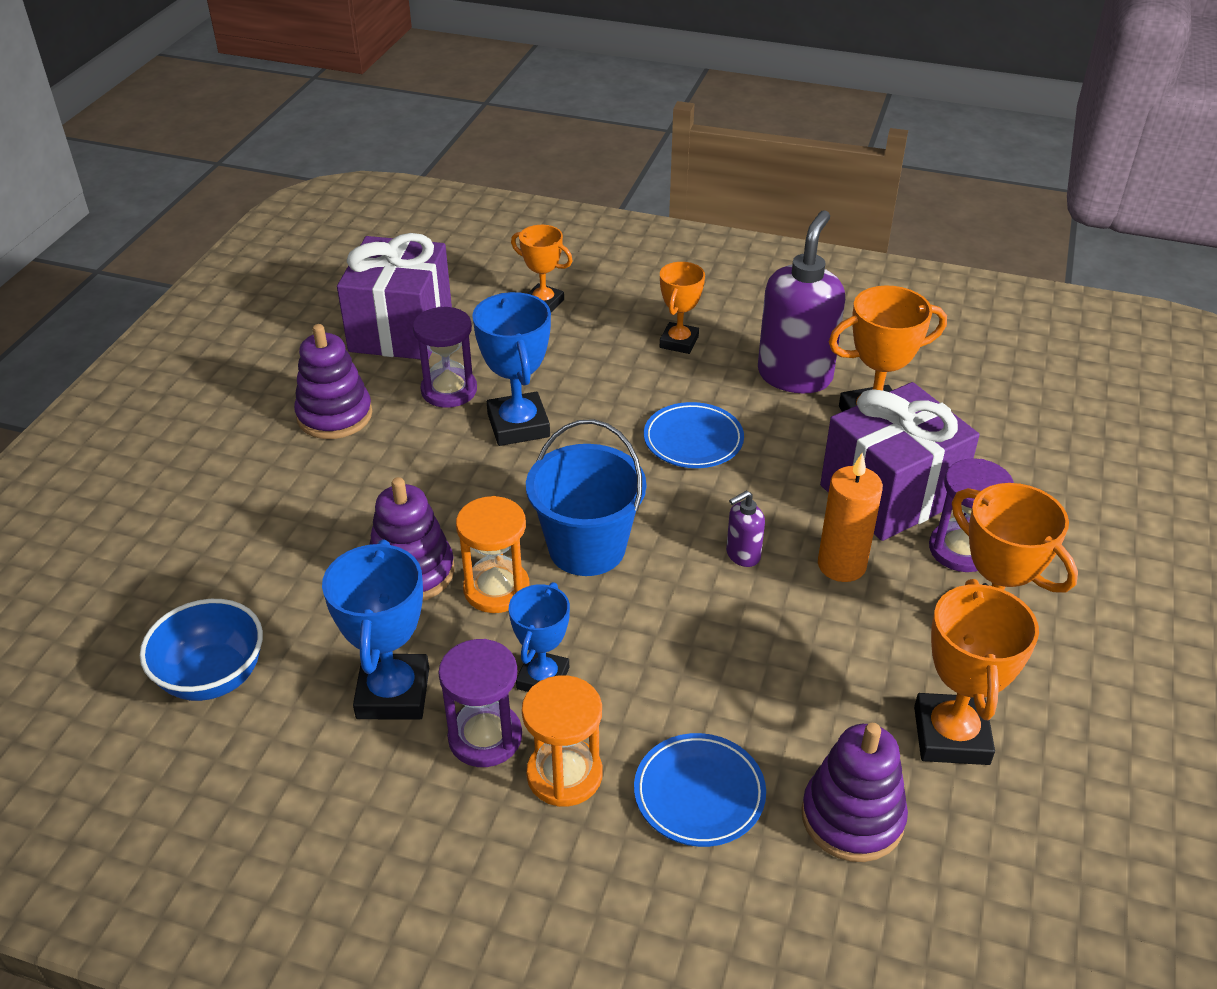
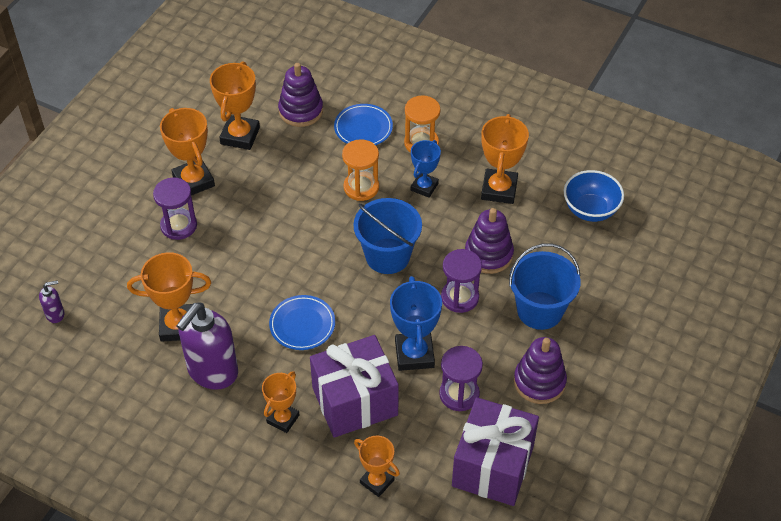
camera: 170 degrees left, 10 degrees up
blue trophy [322,539,429,719] -> orange trophy [481,114,529,204]
purple hourglass [438,639,522,767] -> purple hourglass moved to [441,249,482,313]
orange hourglass [456,496,530,613] -> orange hourglass moved to [342,139,379,201]
purple soap dispenser [726,490,765,567] -> purple soap dispenser moved to [39,280,64,323]
orange candle [818,453,883,582] -> none
purple gift [820,382,980,541] -> purple gift moved to [310,335,399,437]
none -> blue bucket [509,243,581,330]

